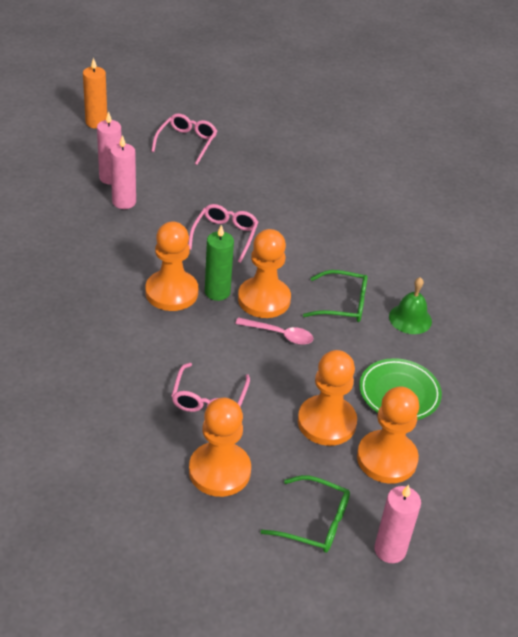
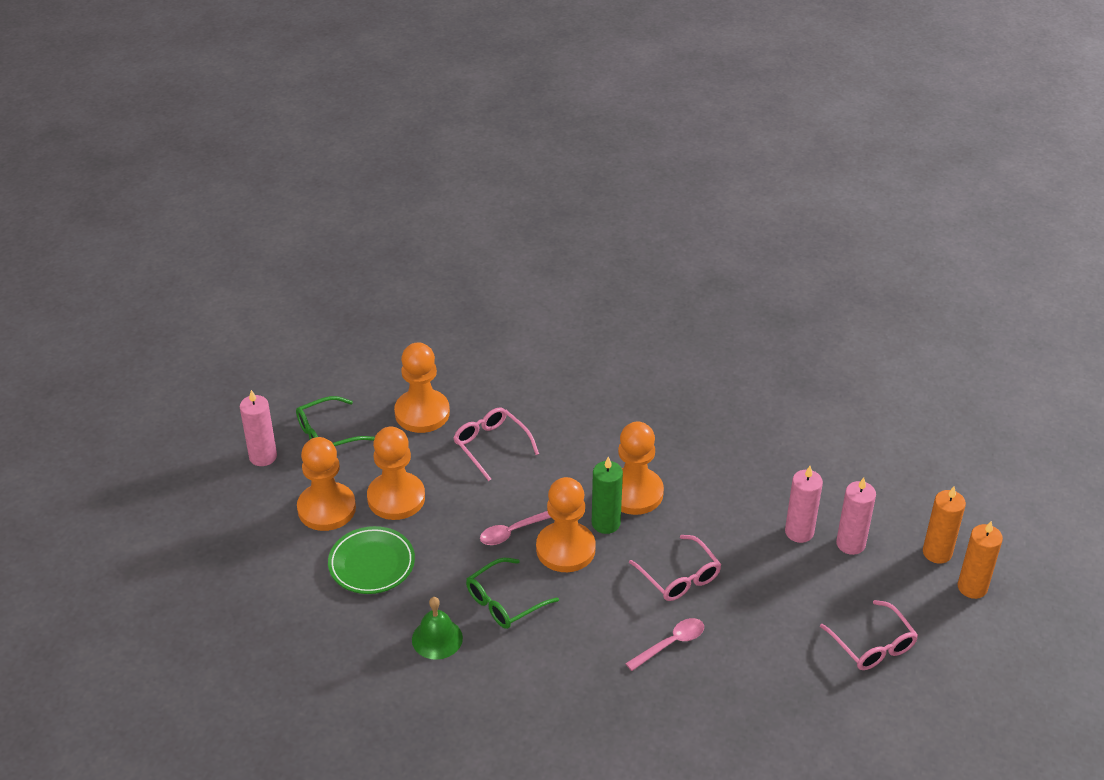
camera: 135 degrees right, 0 degrees up
none -> pink spoon [625,618,704,671]
none -> orange candle [923,486,966,564]

